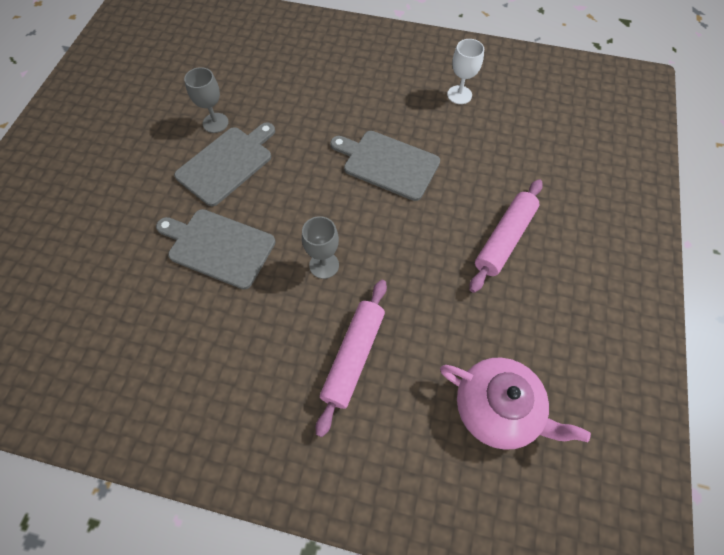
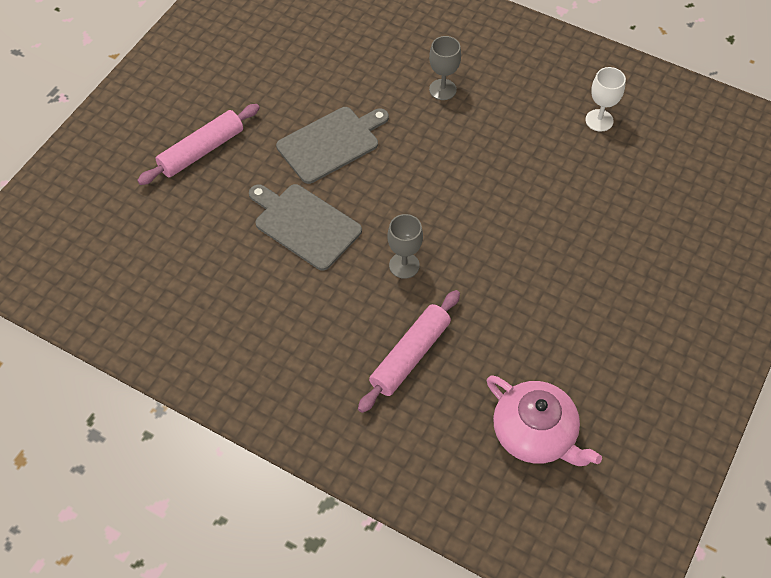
camera: 15 degrees right, 5 degrees down
grey goblet [184,67,229,133] -> grey goblet moved to [429,36,461,100]
grey cutting board [330,131,440,201] -> none
pink rolling pin [469,179,543,293] -> pink rolling pin moved to [137,104,260,185]

